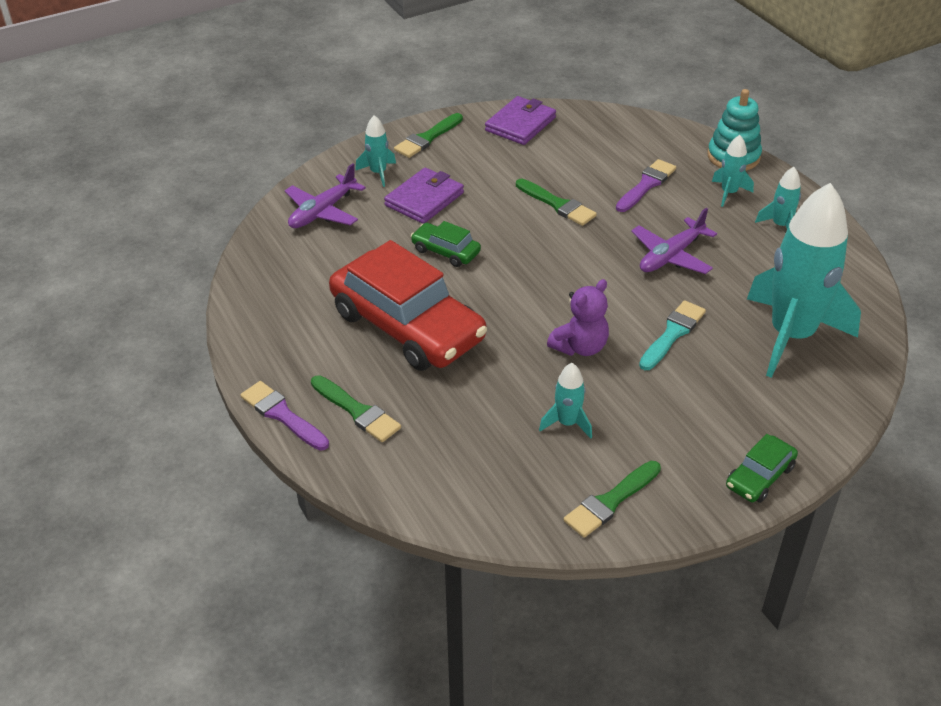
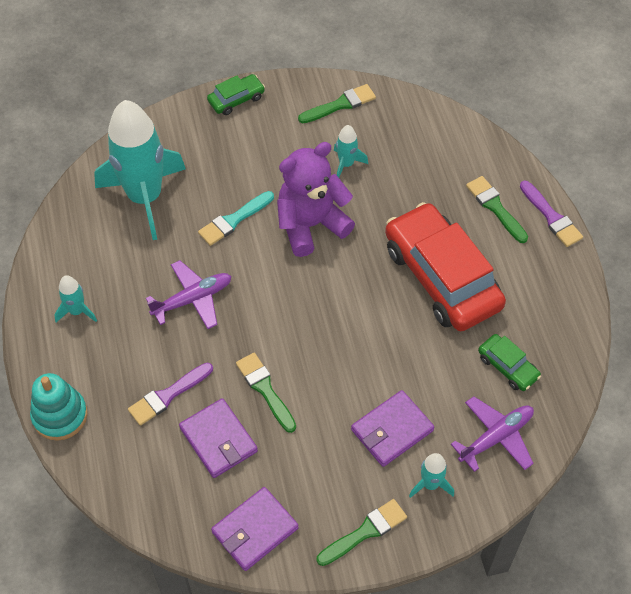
camera: 165 degrees left, 15 degrees up
green car [411,221,481,267] -> green car moved to [478,334,541,391]
purple teddy bear [547,279,609,356] -> purple teddy bear [277,142,355,257], size x1.60
turquoise rocket [712,135,754,207] -> none
none -> purple wallet [179,398,258,478]

